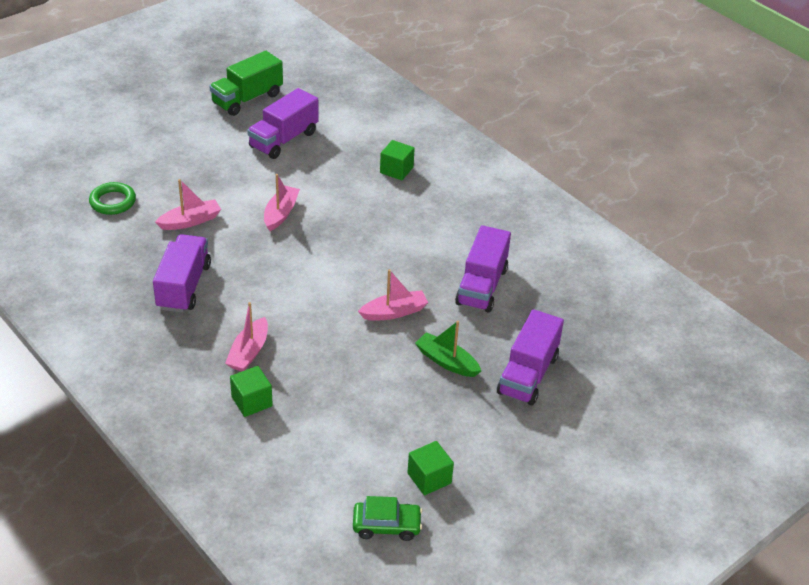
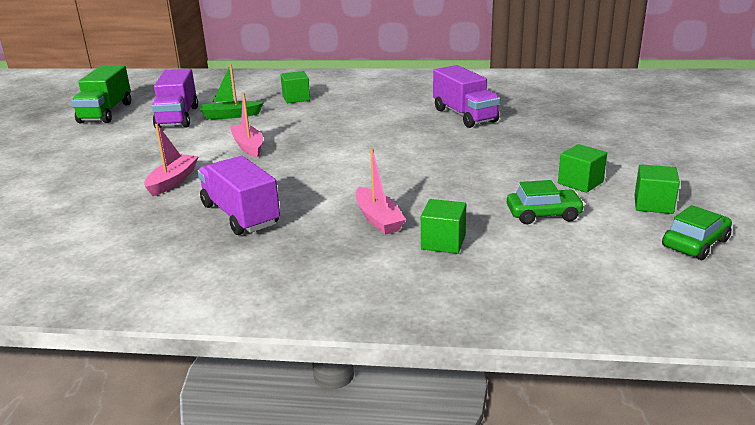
camera: 40 degrees left, 15 degrees down
green ring [89,182,136,215] -> none
pink boat [358,269,428,321] -> none
green boat [415,321,481,377] -> green boat moved to [200,64,264,119]
purple truck [497,309,564,405] -> none
none -> green car [507,180,585,224]
none -> green cube [558,144,607,193]

